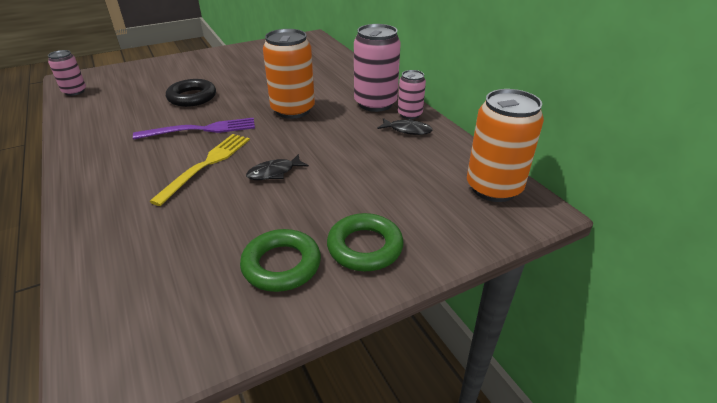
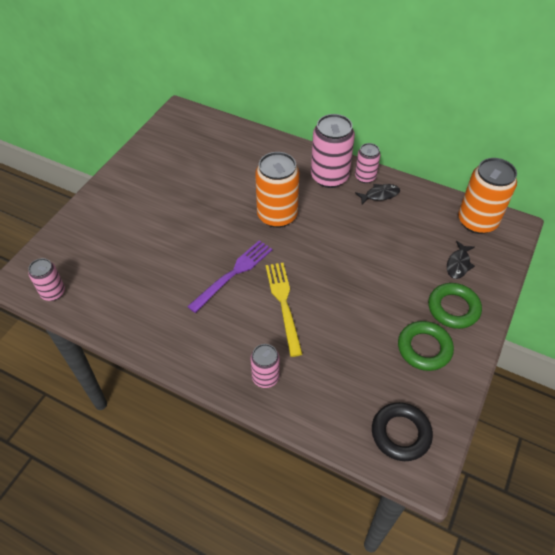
camera: 35 degrees left, 15 degrees up
black ring [166,79,216,107] -> black ring moved to [372,402,433,461]
black fish [246,154,309,180] -> black fish moved to [447,241,475,279]
none -> pink can [250,344,280,388]

